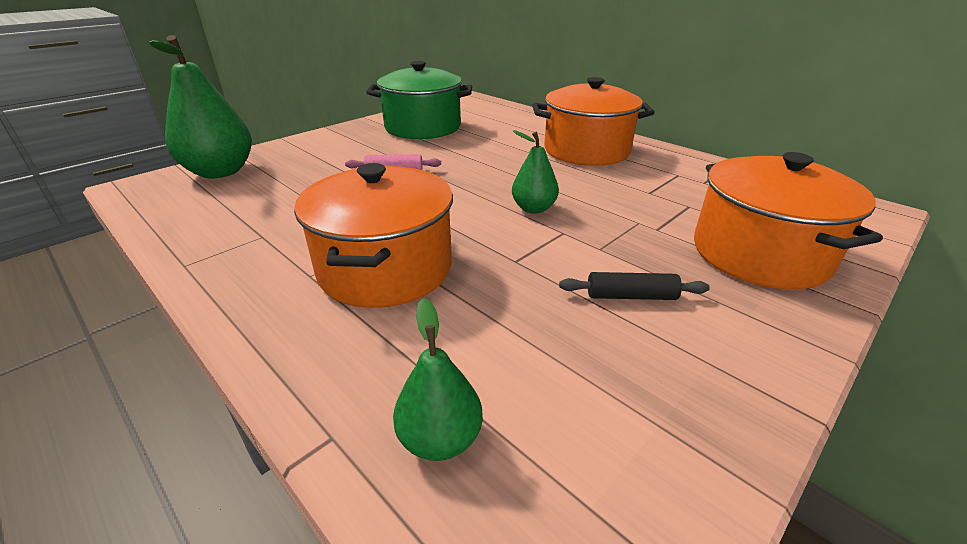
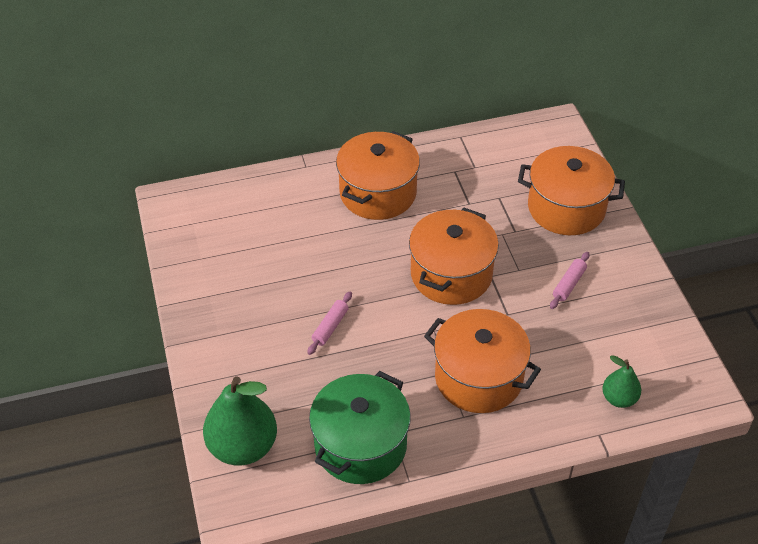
camera: 60 degrees left, 15 degrees up
green pot [366,61,472,139] -> green pot moved to [309,371,411,484]
green pear [512,130,559,214] -> orange pot [409,208,499,305]
black rolling pin [559,272,710,300] -> pink rolling pin [550,252,589,309]

